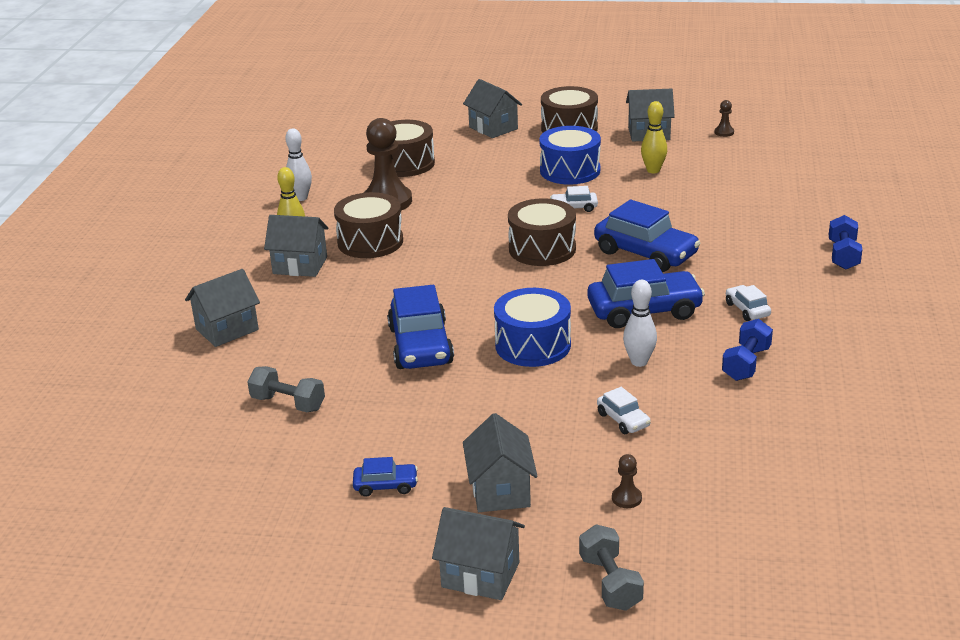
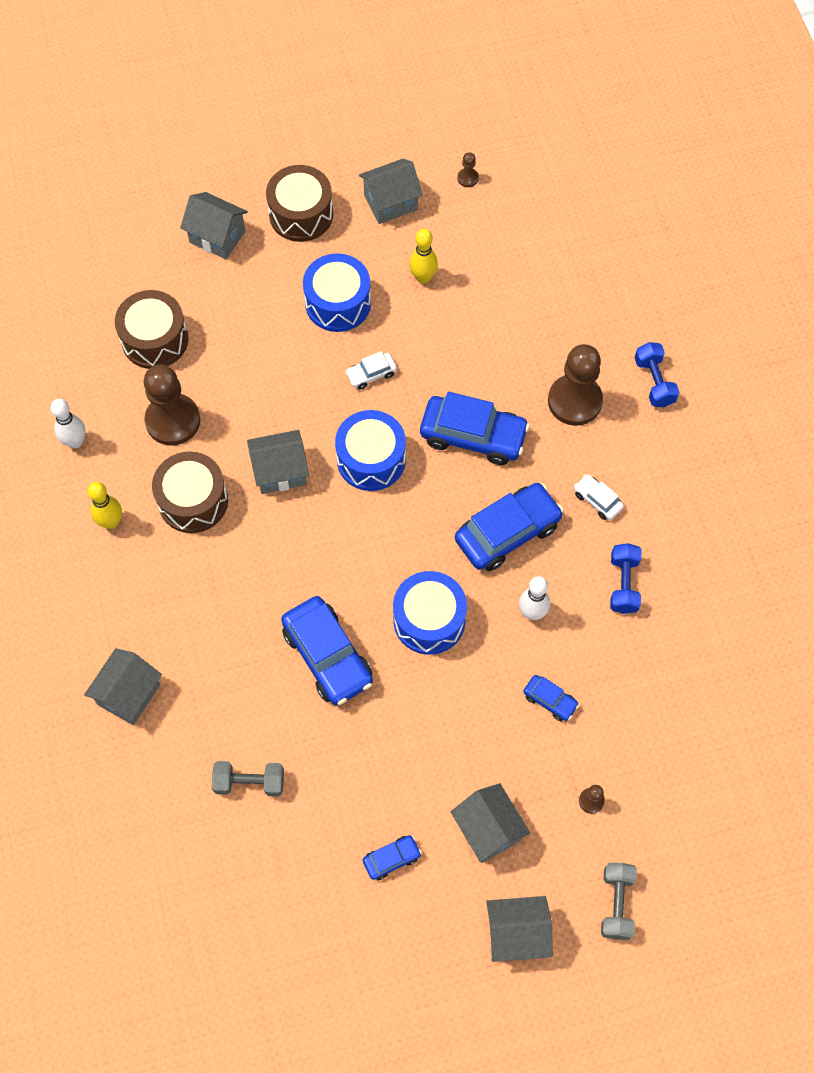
camera: 25 degrees left, 35 degrees up
grey house [264,215,329,277] -> grey house moved to [247,430,309,494]
brown drum [508,198,576,266] -> blue drum [335,410,406,491]
grey dumbbell [579,525,644,611] -> grey dumbbell turned 45 degrees clockwise [601,863,637,940]
white car [597,387,651,434] -> blue car [523,675,579,721]
none -> brown pawn [548,344,603,426]

